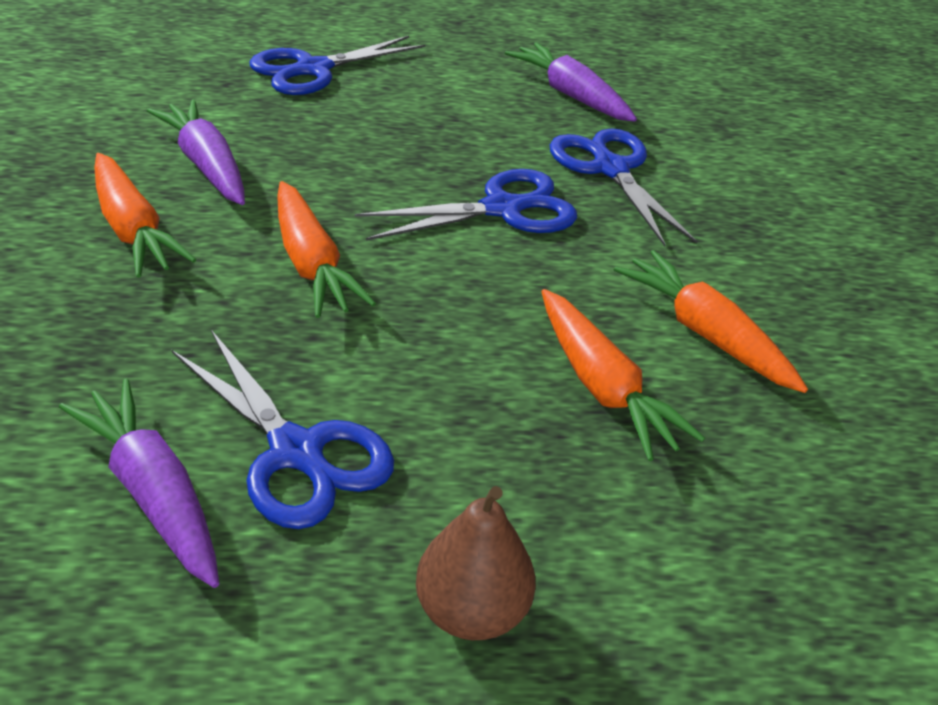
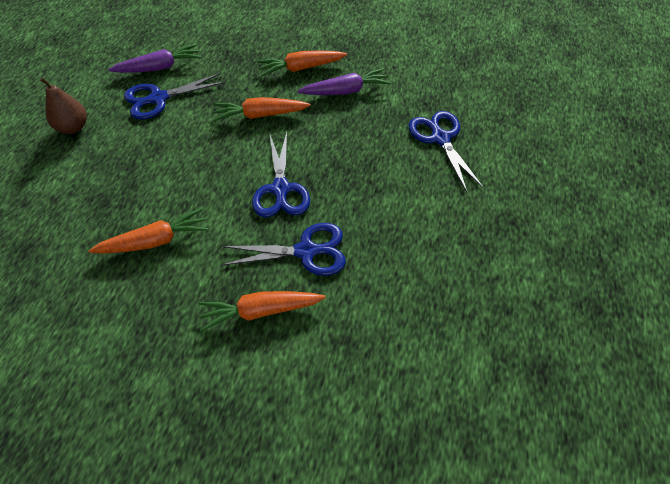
camera: 110 degrees right, 15 degrees up
purple carrot [505,42,637,122] -> none
orange carrot [541,289,705,461] -> orange carrot moved to [198,291,326,332]

